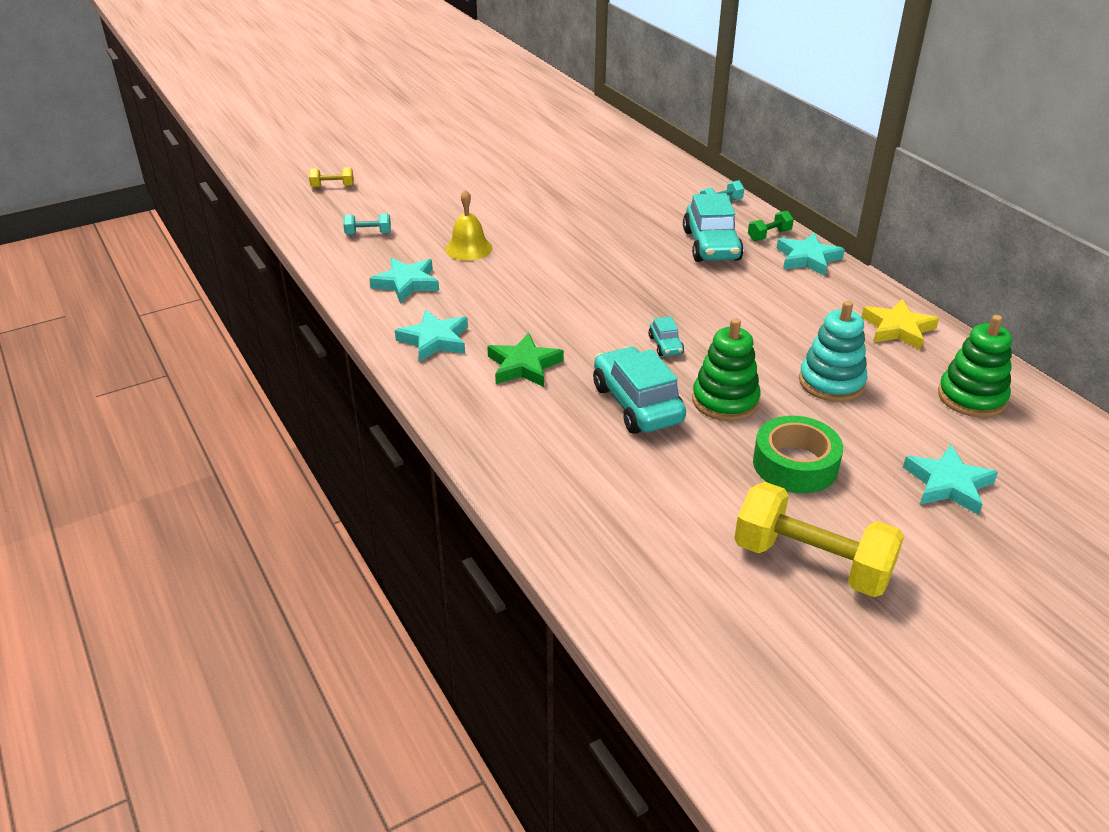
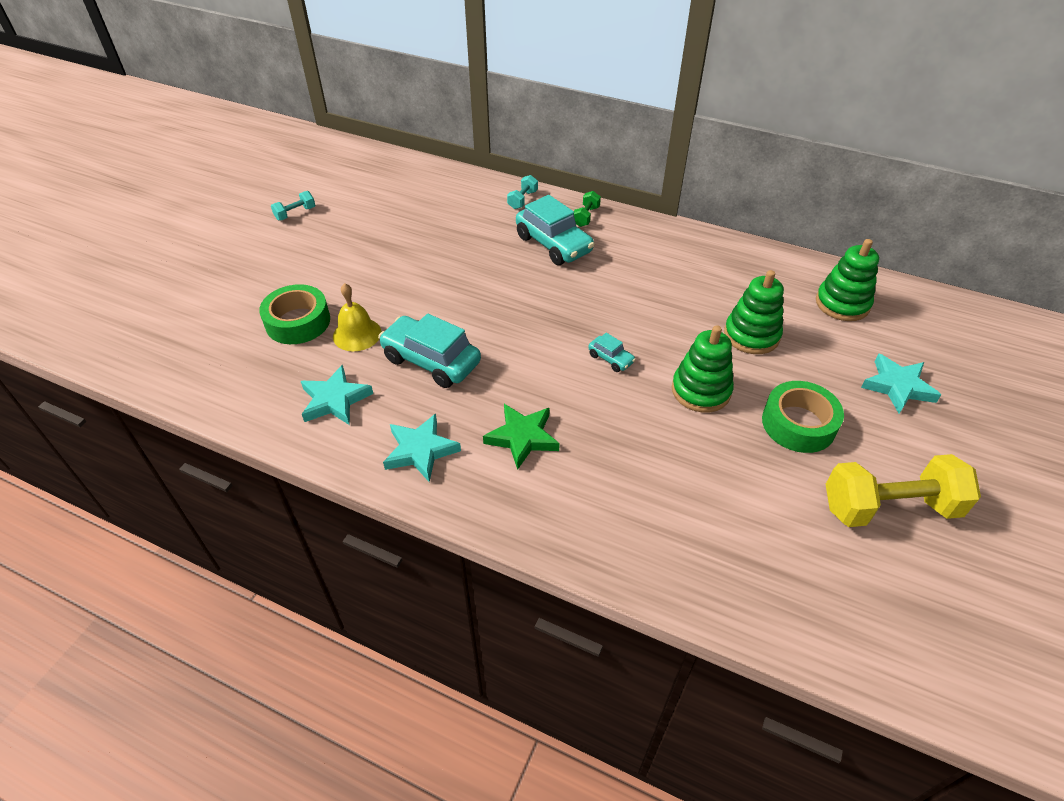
camera: 35 degrees left, 10 degrees up
yellow dumbbell [309,167,354,187] -> none
turquoise dumbbell [343,213,391,235] -> turquoise dumbbell moved to [271,191,315,221]
turquoise car [593,346,686,434] -> turquoise car moved to [378,314,481,388]
turquoise star [776,233,845,276] -> none
turquoise stacking toy [799,301,867,402] -> green stacking toy [724,270,784,354]
yellow star [862,299,939,350] -> none
none -> green tape [259,284,330,344]

